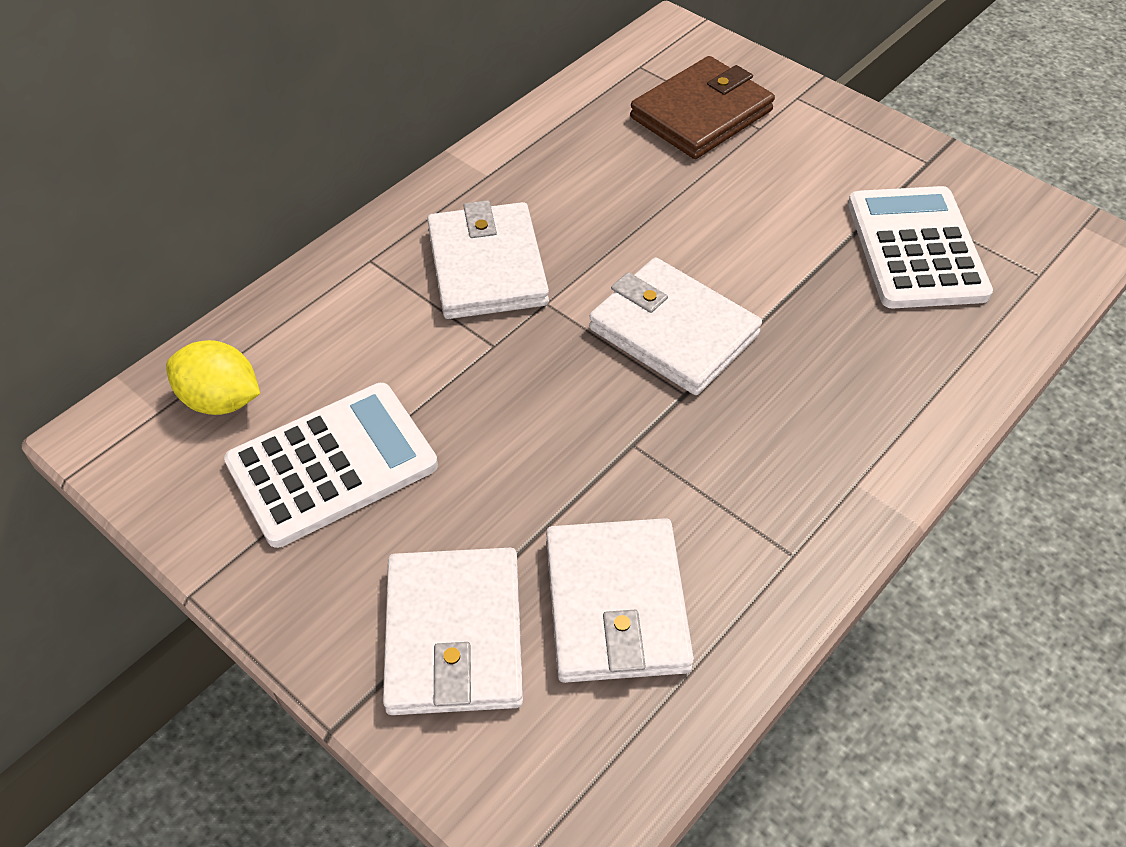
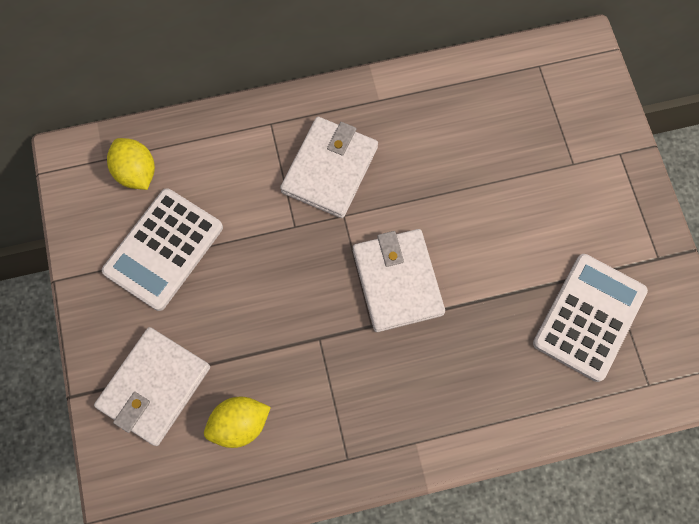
camera: 35 degrees right, 20 degrees up
white calculator [224,383,438,548] -> white calculator turned 120 degrees clockwise [102,188,223,311]
white wallet [546,518,694,683] -> yellow lemon [204,397,271,448]
brown wallet [630,56,775,159] -> none

